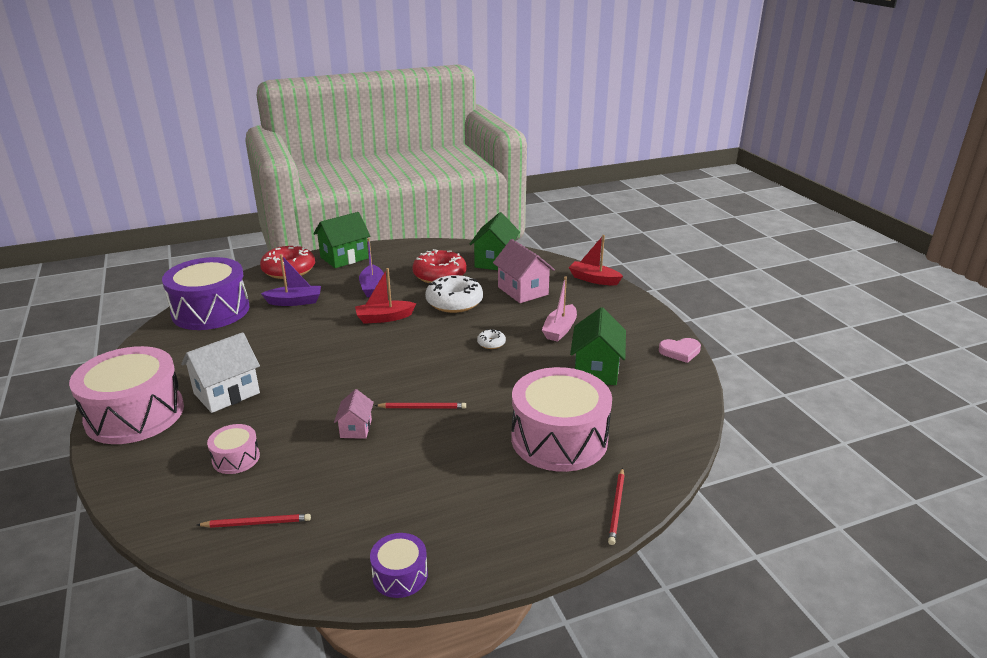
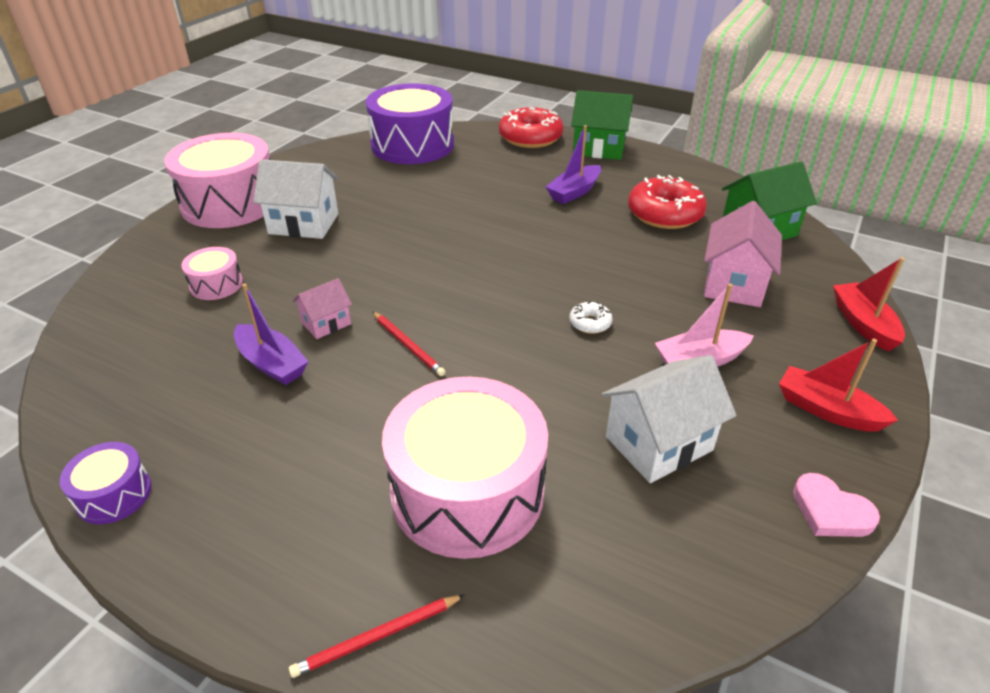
camera: 50 degrees right, 10 degrees up
red pencil [197,514,311,528] -> none
purple boat [261,254,321,306] -> purple boat moved to [234,284,309,385]
red boat [355,268,416,324] -> red boat moved to [779,339,898,432]
white donut [425,275,483,313] -> none
green house [570,307,626,385] -> white house [602,355,736,483]

